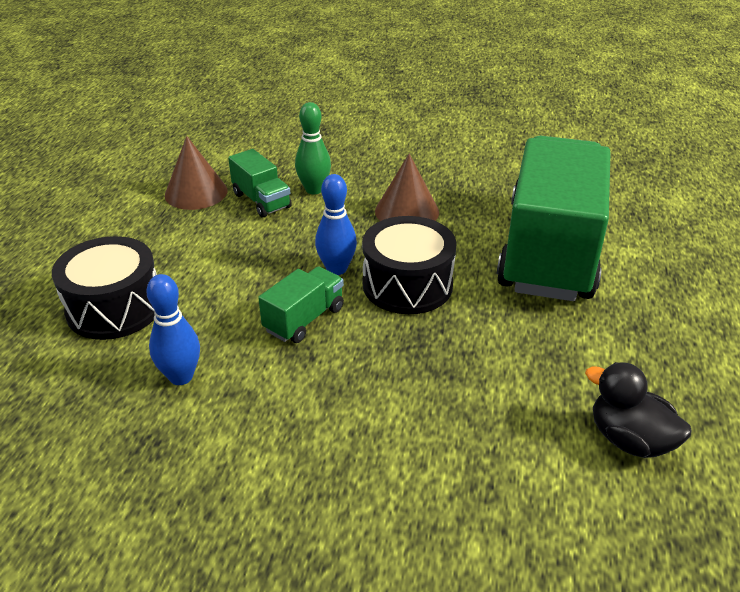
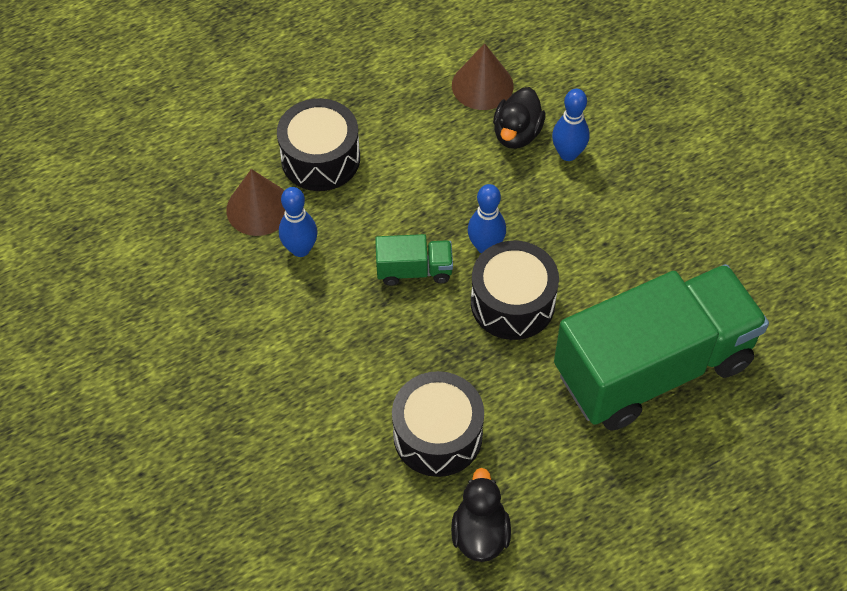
camera: 50 degrees right, 20 degrees up
green truck [228,149,292,217] -> black duck [493,87,546,149]
green bowling pin [295,102,331,194] -> blue bowling pin [552,89,590,161]
brown cone [375,154,439,221] -> brown cone moved to [226,169,285,236]
none -> black drum [392,371,484,477]

